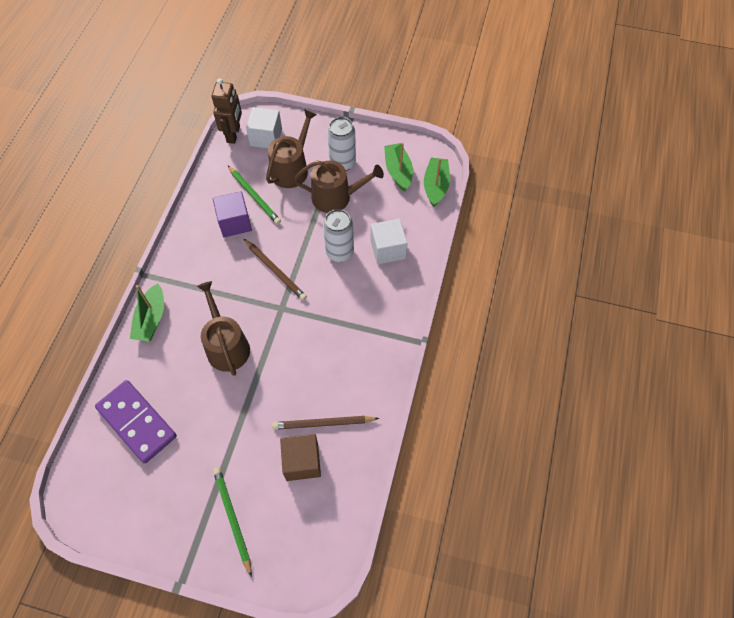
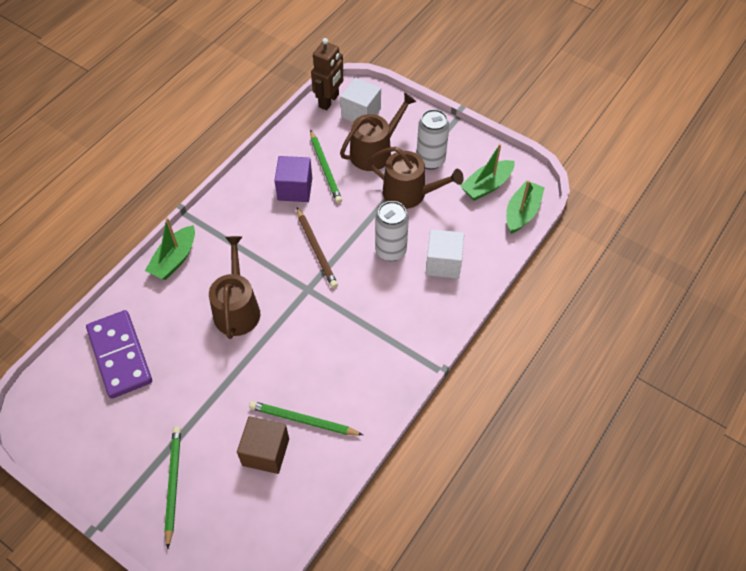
camera: 20 degrees right, 5 degrees down
brown pencil [272,416,379,430] -> green pencil [249,401,363,436]
green boat [384,143,413,192] -> green boat turned 135 degrees counterclockwise [461,144,514,201]

